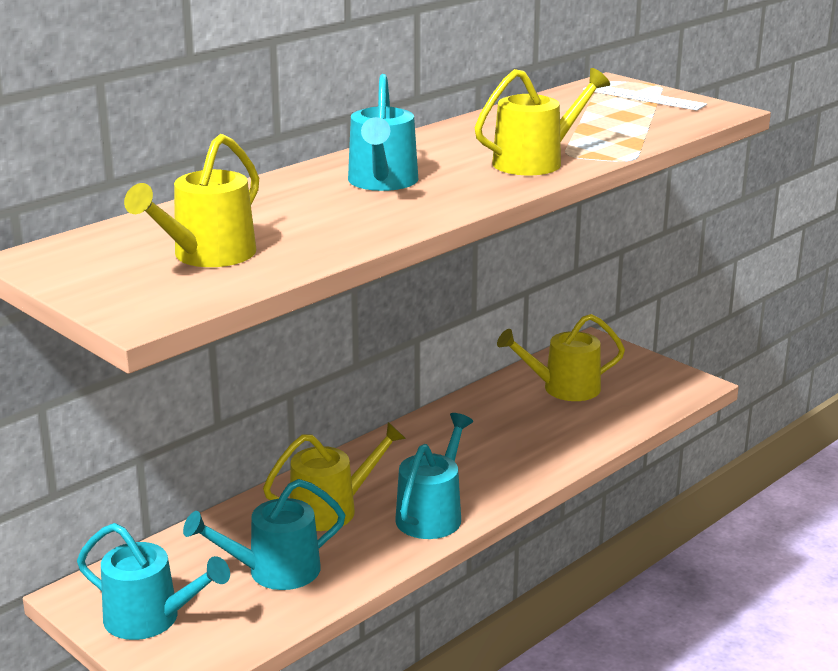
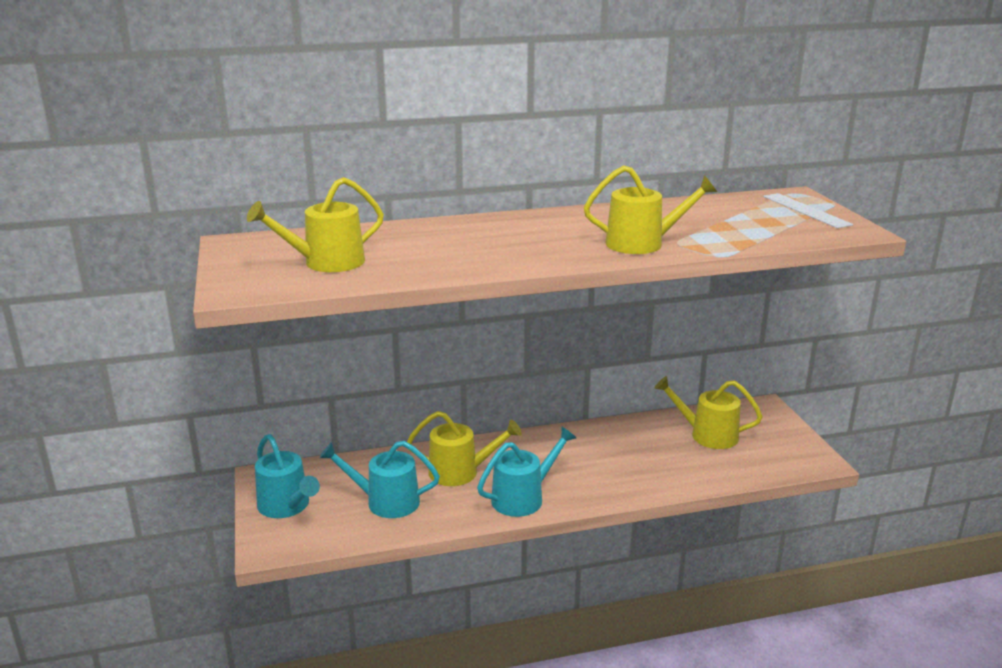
camera: 30 degrees right, 0 degrees up
turquoise watering can [348,74,418,191] -> none

